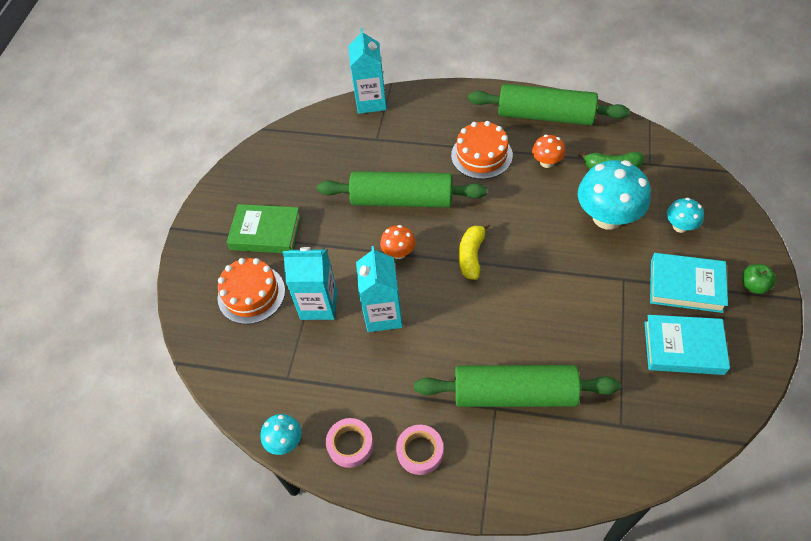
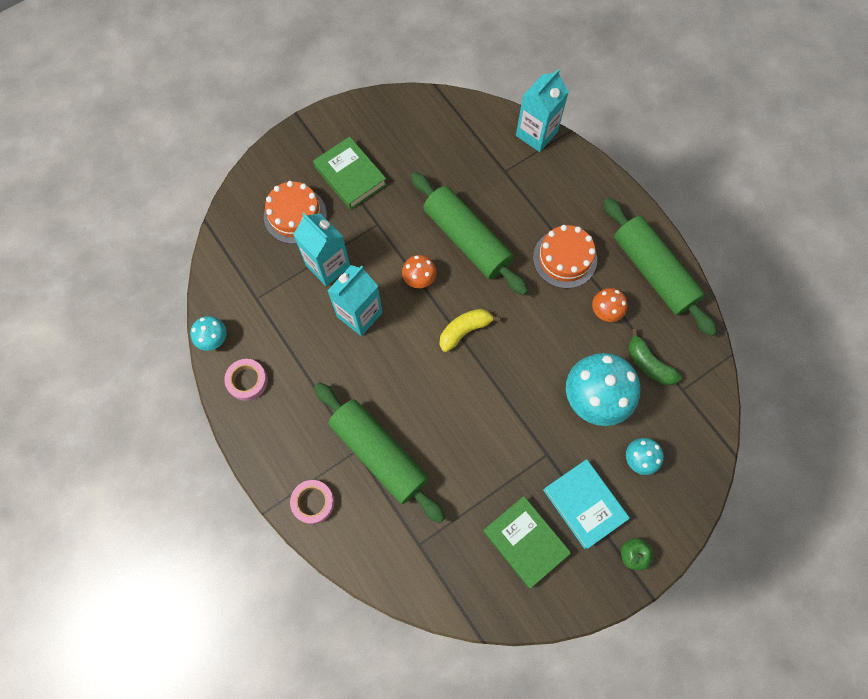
camera: 40 degrees right, 15 degrees up
pink tape [396,425,444,475] -> pink tape moved to [290,480,334,524]
turquoise book [644,315,730,375] -> green book [483,496,571,588]

